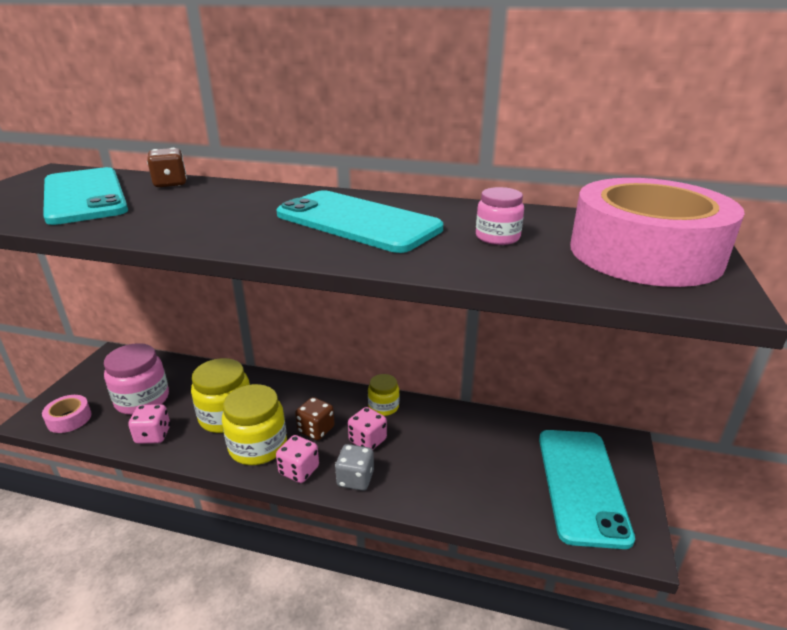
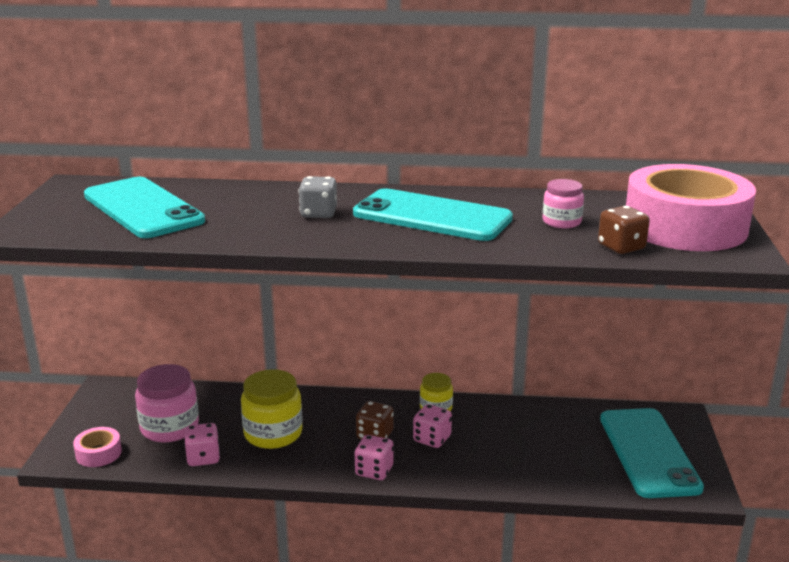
camera: 10 degrees left, 5 degrees down
brown dice [147,148,187,187] -> brown dice moved to [598,206,650,254]
yellow jar [222,384,287,465] -> none
grey dice [335,444,374,491] -> grey dice moved to [299,176,337,218]

